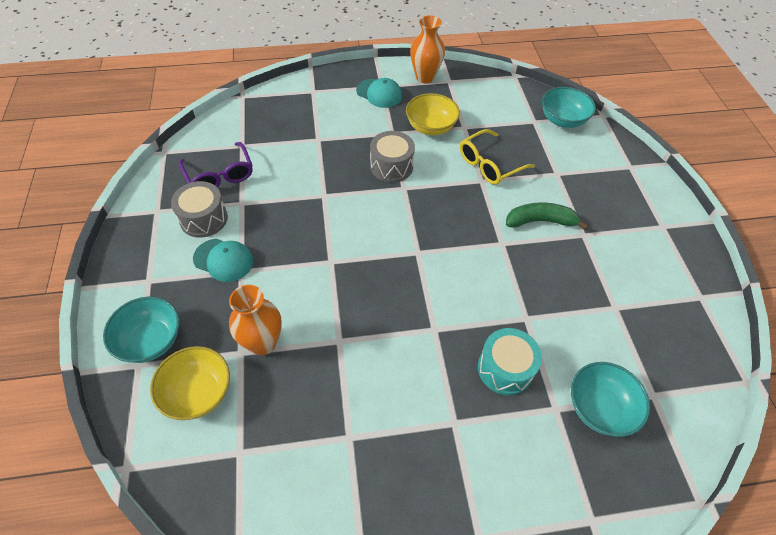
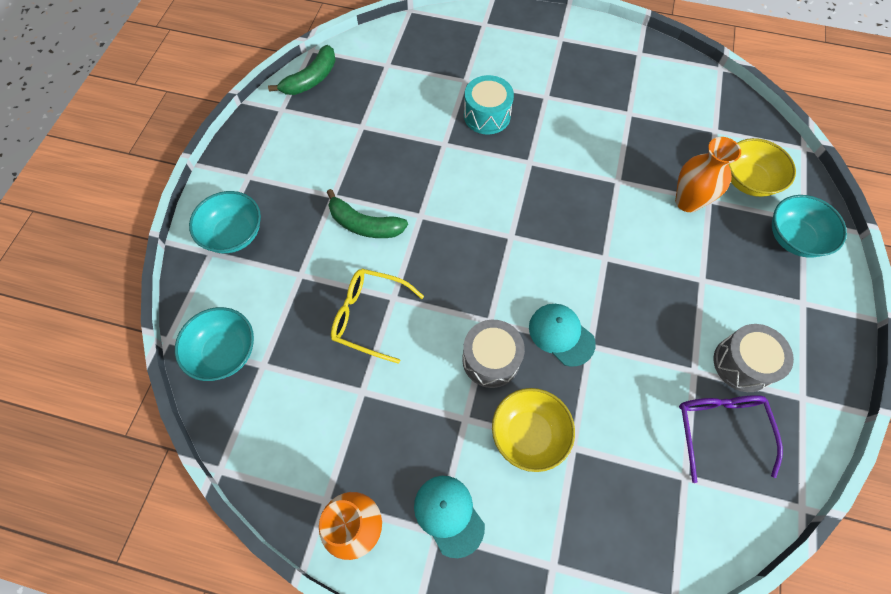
camera: 155 degrees left, 10 degrees up
turquoise cap [193,239,253,282] -> turquoise cap moved to [529,304,596,367]
yellow bowl [406,93,460,135] -> yellow bowl moved to [492,388,575,472]
yellow glasses [460,129,535,185] -> yellow glasses turned 150 degrees counterclockwise [331,269,424,364]
turquoise bowl [571,362,650,437] -> turquoise bowl moved to [189,191,261,253]
none -> green banana [268,45,336,95]

